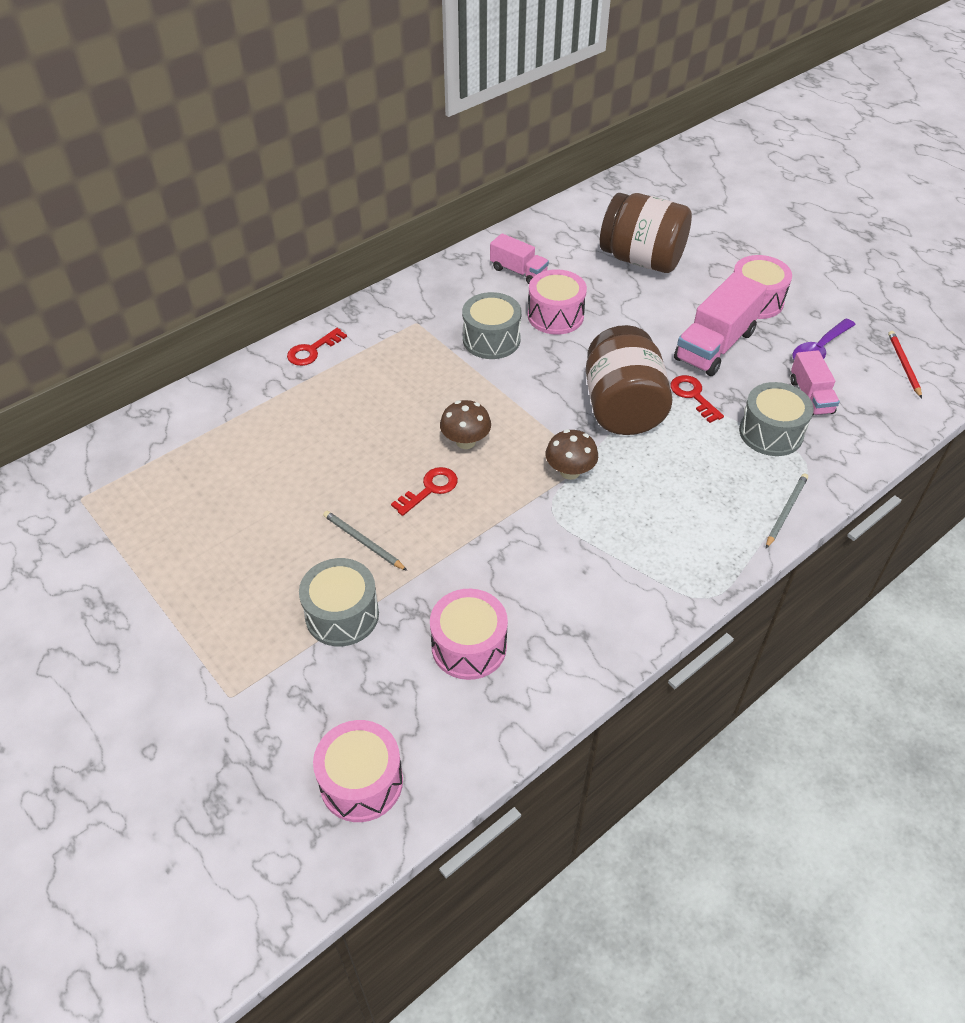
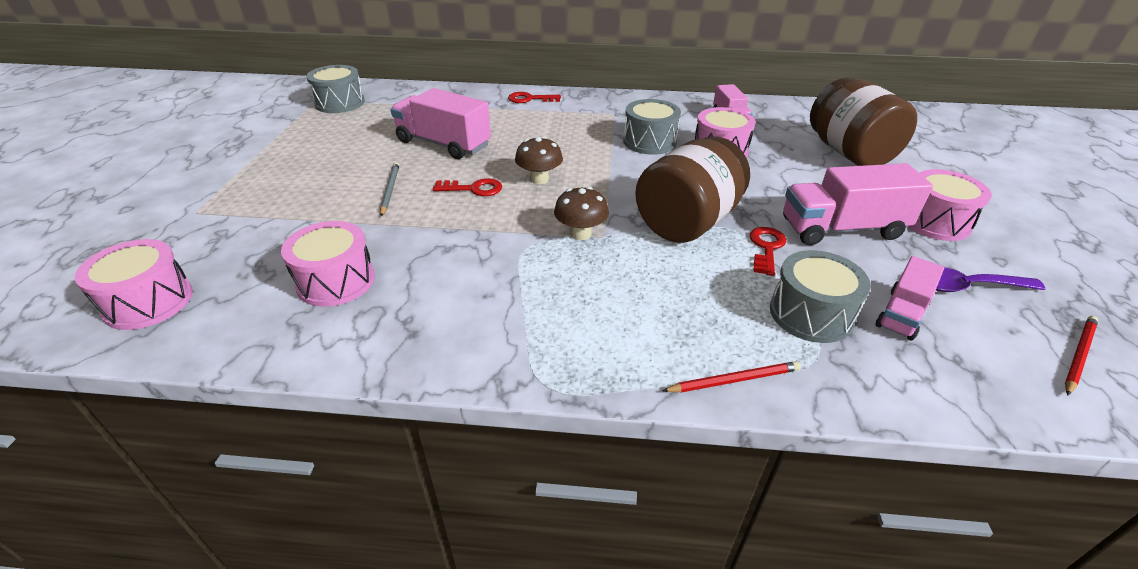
camera: 45 degrees right, 10 degrees down
grey drum [299,558,379,647] -> grey drum moved to [306,65,365,113]
grey pencil [766,473,808,548] -> red pencil [662,361,801,393]
none -> pink truck [390,88,491,159]

